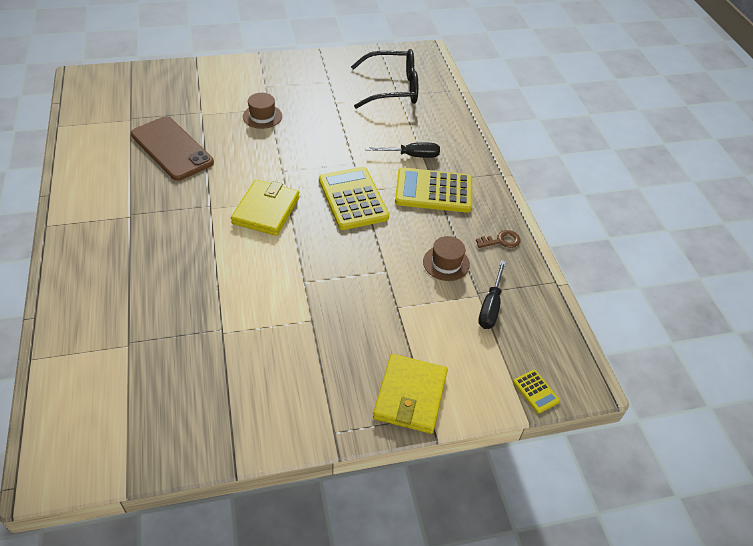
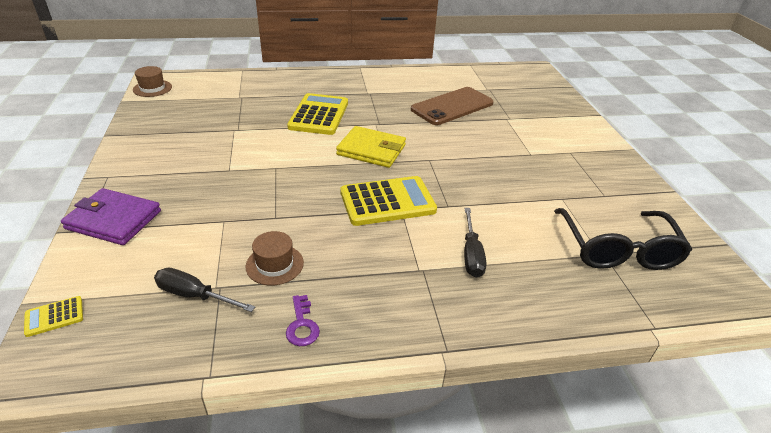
camera: 95 degrees right, 10 degrees down
brown hat [243,93,282,129] -> brown hat moved to [133,66,172,97]
yellow wallet [373,354,448,434] -> purple wallet [61,188,161,245]
yellow calculator [395,168,472,213] -> yellow calculator moved to [287,93,348,135]
brown key [476,230,521,248] -> purple key [286,295,320,346]

